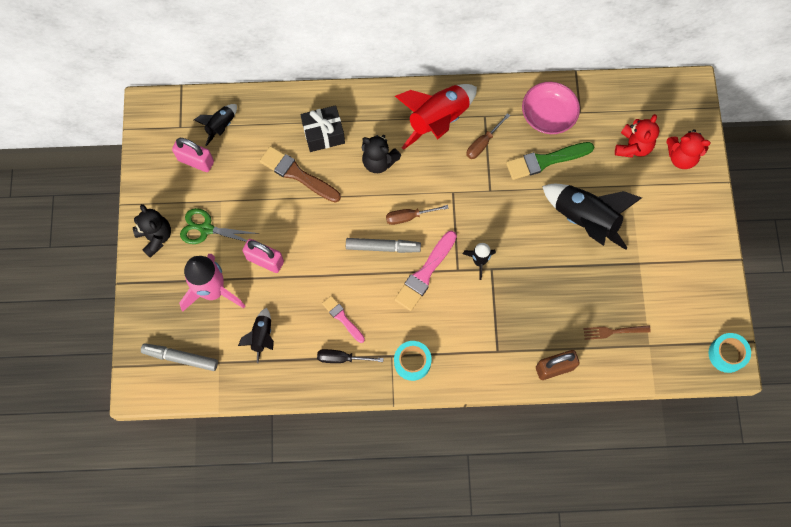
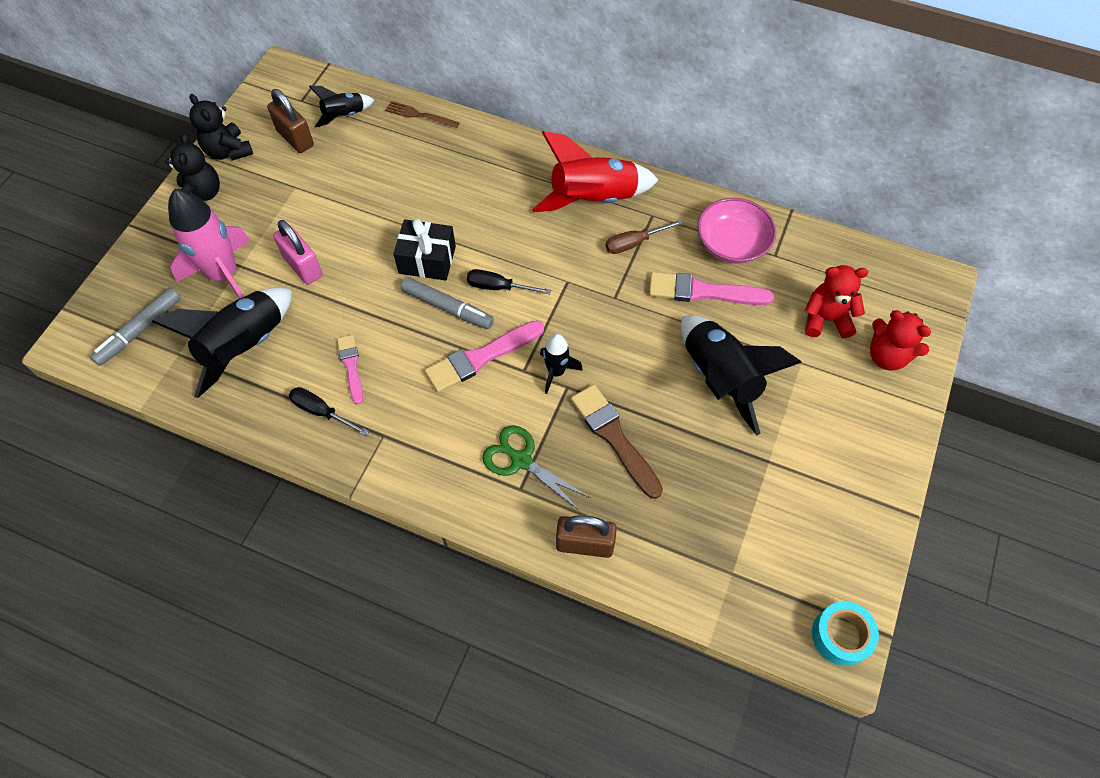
camera: 25 degrees right, 10 degrees down
grey marker [141,343,218,371] -> grey marker turned 90 degrees counterclockwise [90,287,181,366]
pink padlock [172,138,214,172] -> brown padlock [267,89,314,153]
green scissors [180,208,259,244] -> green scissors moved to [482,425,591,511]
black rocket [238,308,274,363] -> black rocket [152,287,292,398], size x1.89
brown brush [260,146,341,202] -> brown brush moved to [571,384,663,499]
black gift [301,105,345,152] -> black gift moved to [393,218,456,280]
black teddy bear [362,135,401,173] -> black teddy bear moved to [189,94,253,160]
brown screwdriver [386,205,449,225] -> black screwdriver [467,269,551,294]
turquoise tape [394,341,432,381] -> none
green brush [506,142,594,180] -> pink brush [649,272,774,305]
brown fork [583,325,651,340] -> brown fork moved to [385,101,460,128]
red teddy bear [615,114,659,158] -> red teddy bear turned 135 degrees counterclockwise [805,265,868,338]

